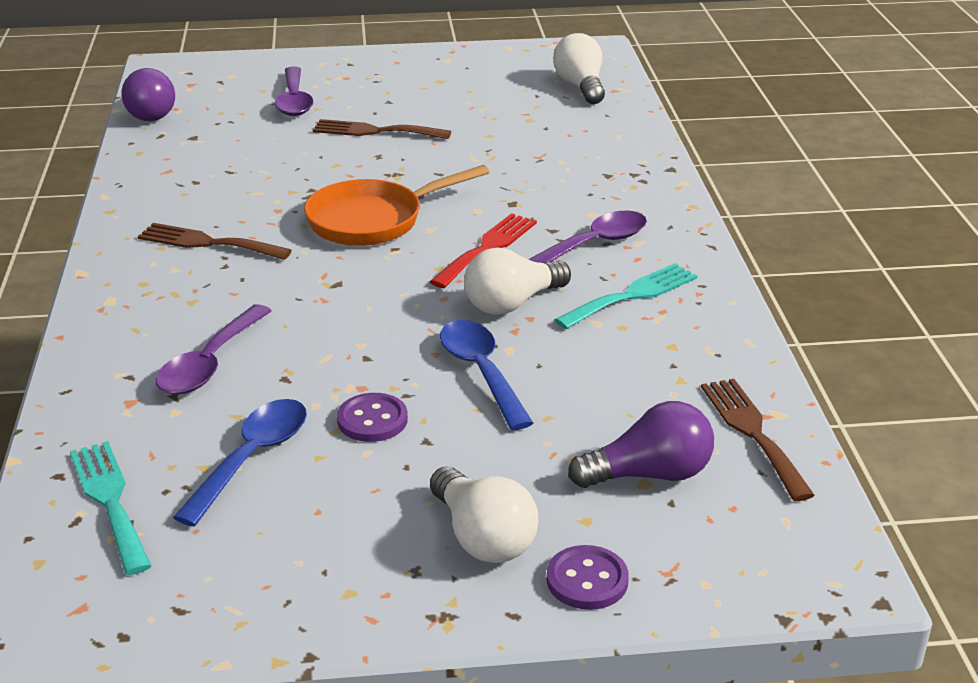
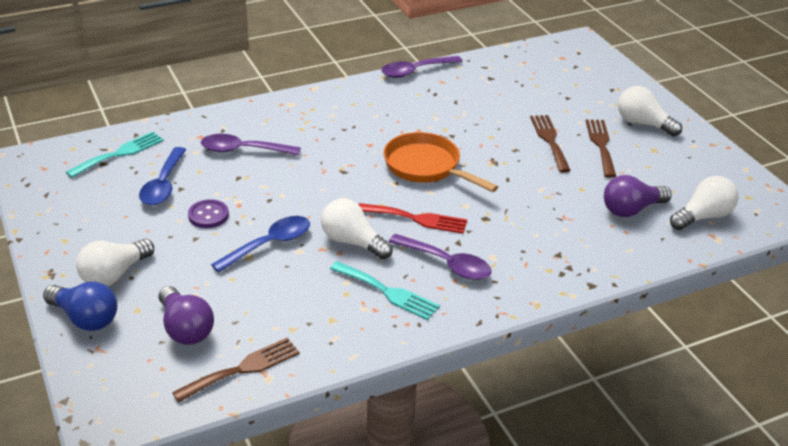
camera: 70 degrees right, 5 degrees up
purple light bulb [121,68,175,121] -> purple light bulb moved to [604,175,672,217]
brown fork [138,223,292,260] -> brown fork moved to [586,119,616,178]
blue spoon [173,399,307,526] -> blue spoon turned 90 degrees clockwise [139,147,186,206]
purple spoon [275,66,314,116] -> purple spoon moved to [381,56,463,78]
purple button [547,545,629,610] -> blue light bulb [43,282,117,331]
none -> white light bulb [618,86,682,136]

